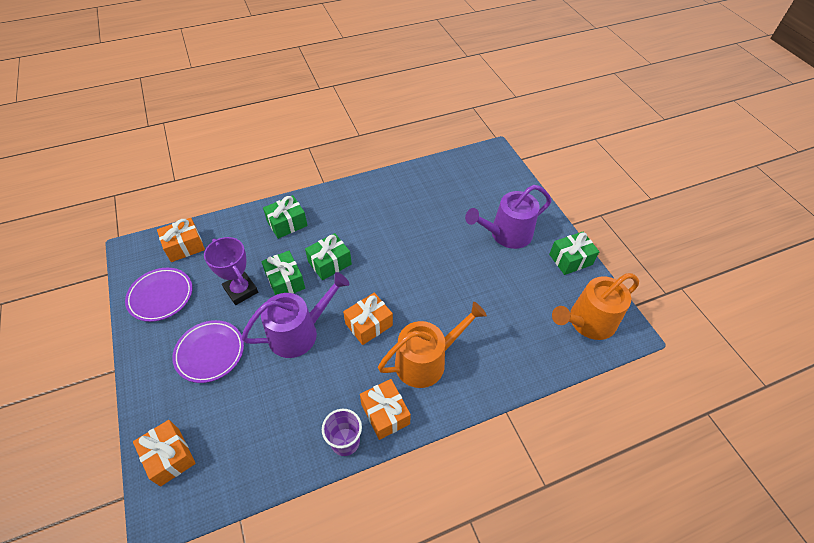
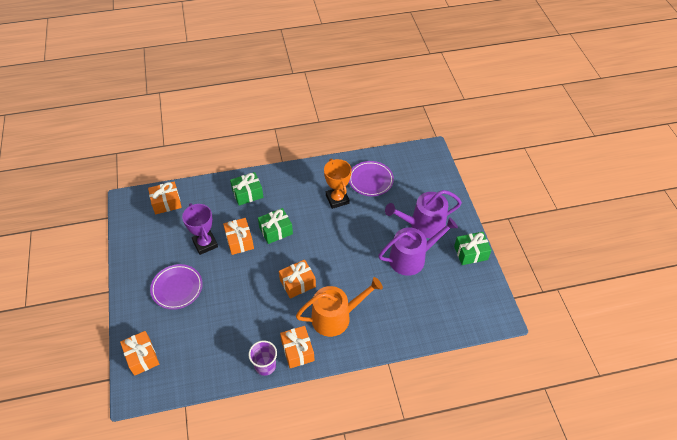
camera: 10 degrees right, 0 degrees up
purple plate [125,268,192,322] -> purple plate moved to [349,161,394,196]
purple watering can [241,272,349,358] -> purple watering can moved to [378,217,458,276]
green gift [261,251,305,295] -> orange gift [223,218,254,255]
orange watering can [552,273,639,340] -> none
none -> orange trophy [324,158,352,209]

